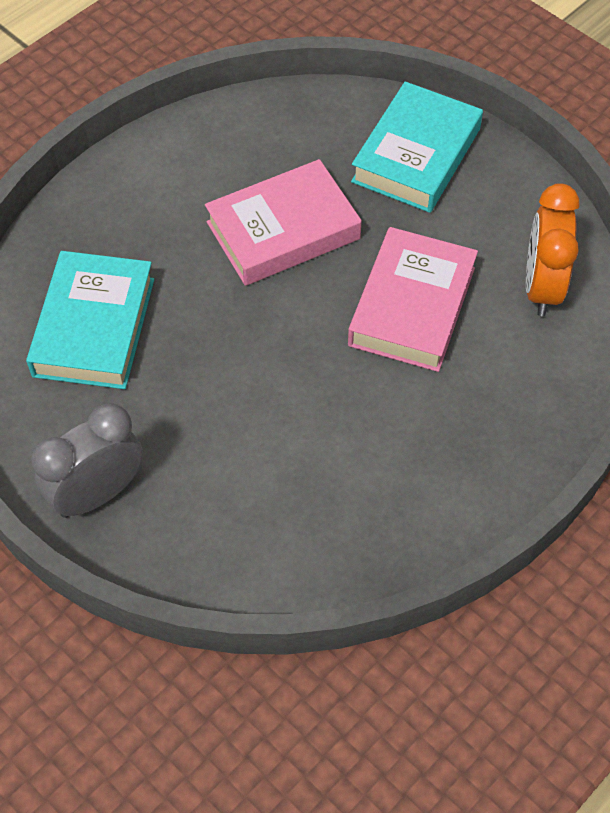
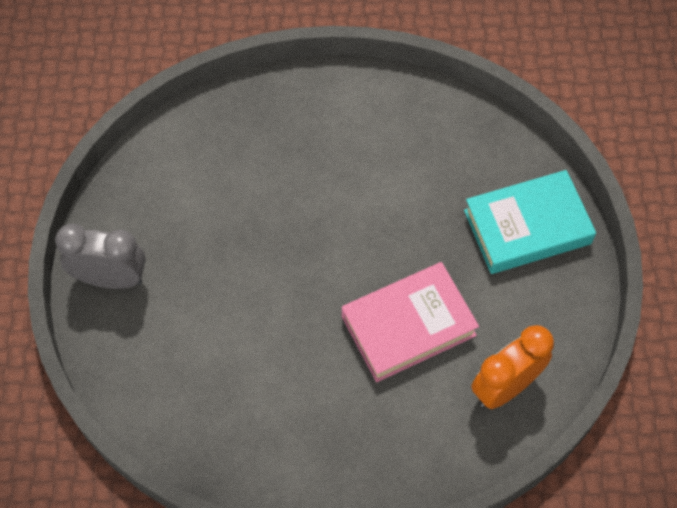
camera: 45 degrees right, 5 degrees up
turquoise book [26,251,154,389] -> none
pink book [205,159,362,286] -> none

